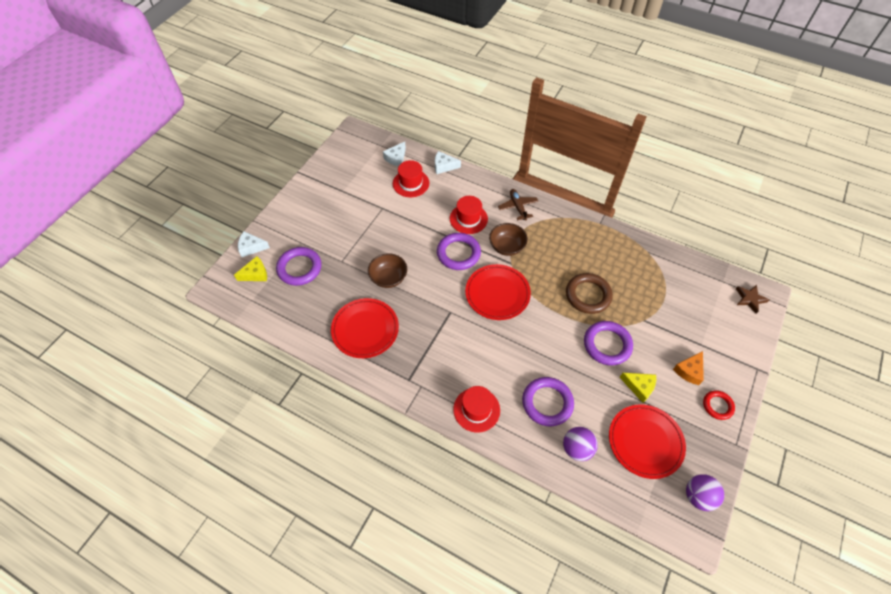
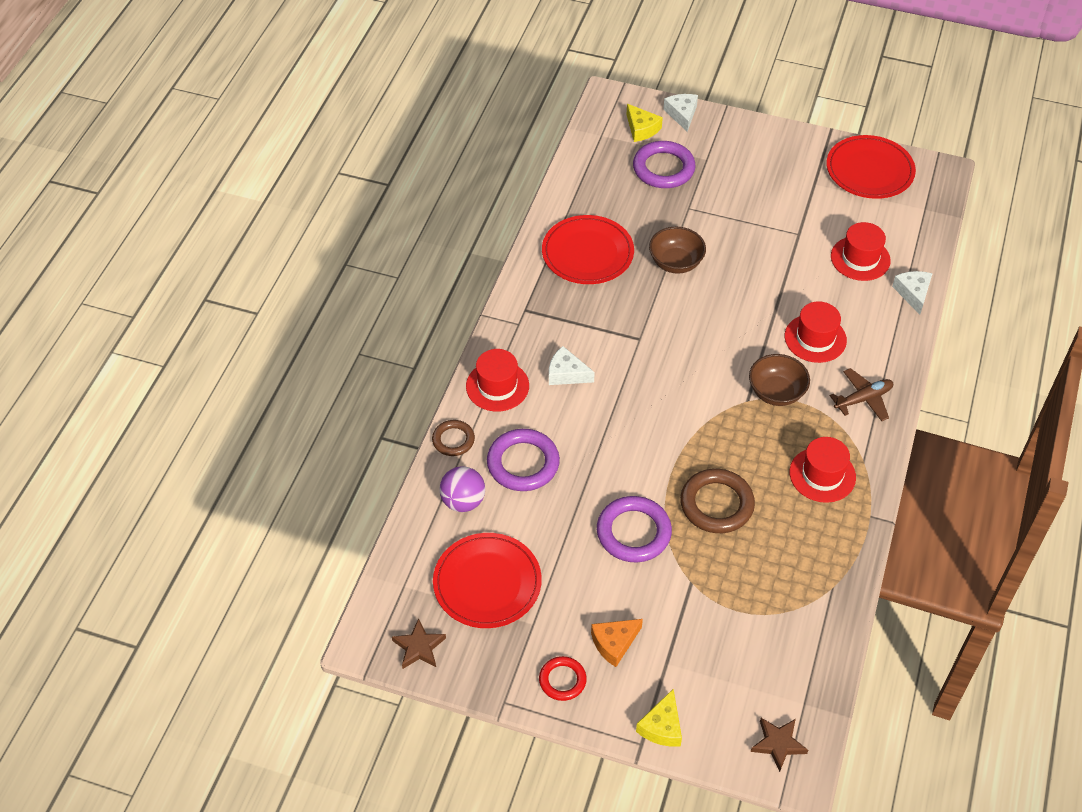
camera: 80 degrees right, 5 degrees down
white cheese [383,142,406,166] -> white cheese moved to [549,346,595,385]
purple ring [437,233,481,270] -> none
red plate [465,264,531,320] -> red plate moved to [826,135,916,199]
yellow cheese [619,373,656,403] -> yellow cheese moved to [636,689,682,747]
orange cheese [673,351,704,385] -> orange cheese turned 60 degrees counterclockwise [591,619,643,667]
purple ball [686,474,724,511] -> brown star [392,618,446,669]
none -> brown ring [432,420,475,456]
none -> red hat [789,437,856,503]

